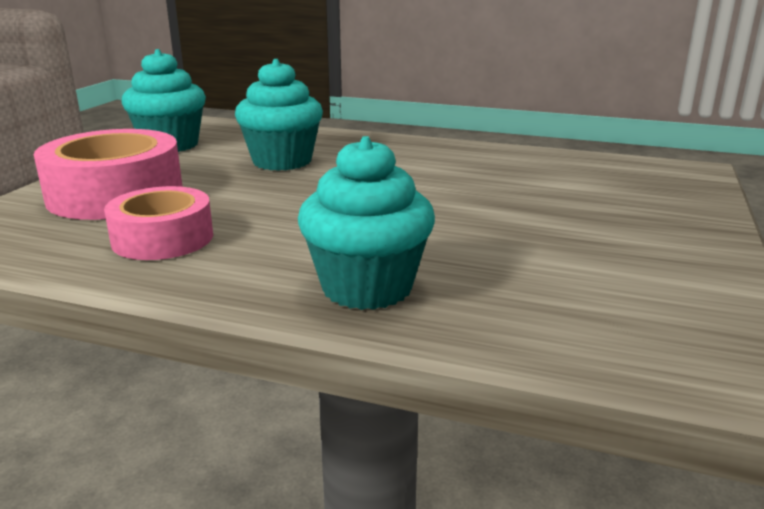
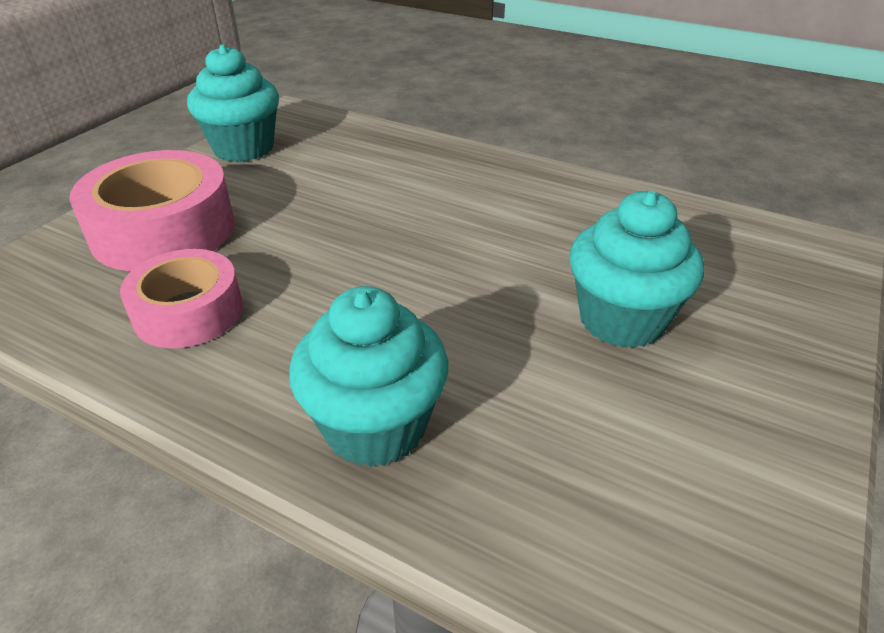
camera: 10 degrees right, 15 degrees up
turquoise cupcake [235,59,323,171] -> turquoise cupcake moved to [569,191,704,348]

